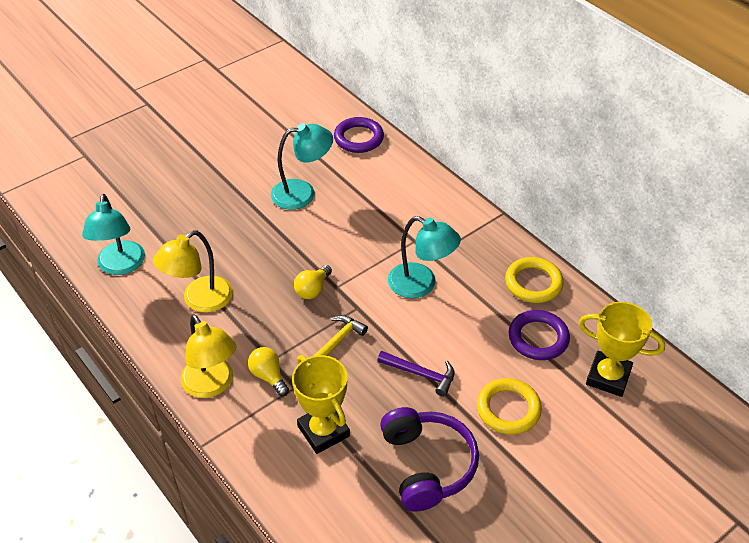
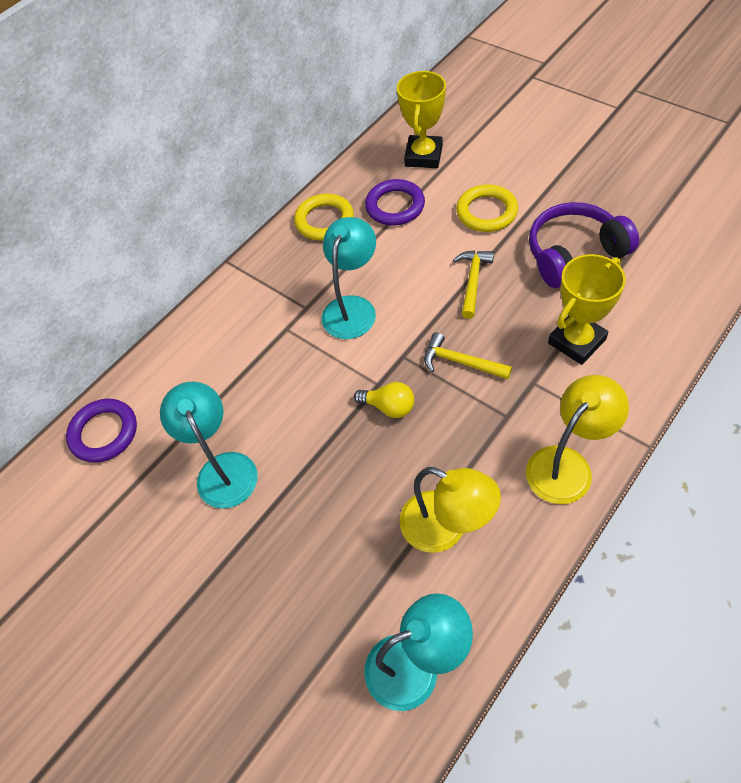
camera: 95 degrees left, 10 degrees up
yellow light bulb [248,347,289,396] -> none
purple hammer [377,351,455,397] -> yellow hammer [453,251,494,319]

